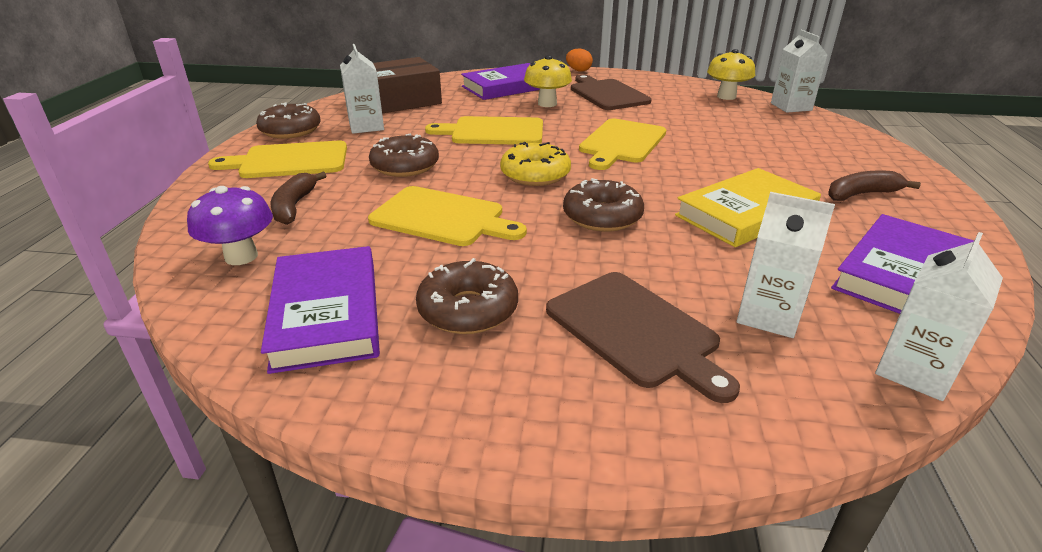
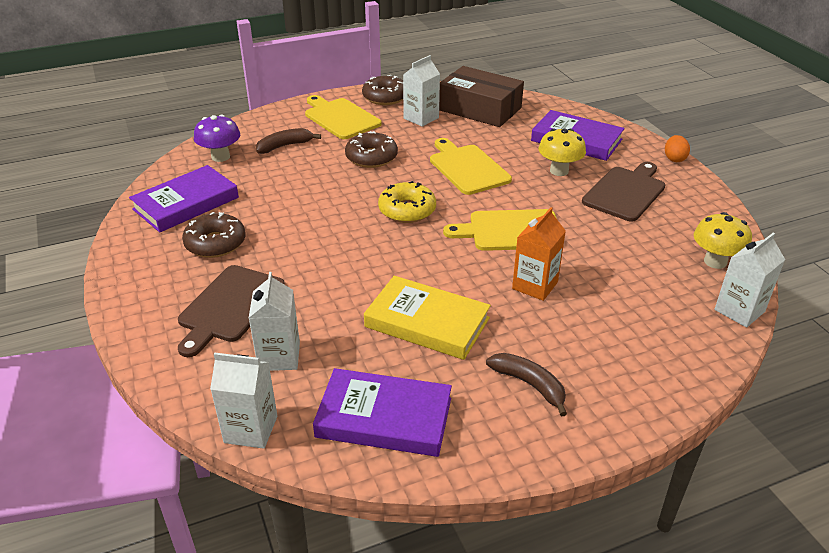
camera: 60 degrees right, 5 degrees up
yellow cutting board [368,186,527,246] -> none
brown donut [563,178,644,232] -> none
none -> orange carton [512,207,566,301]

